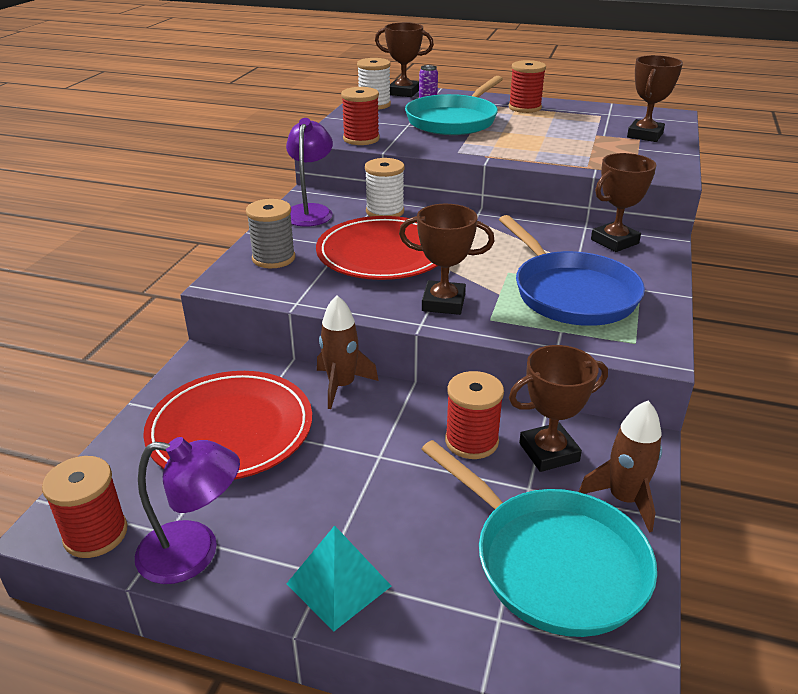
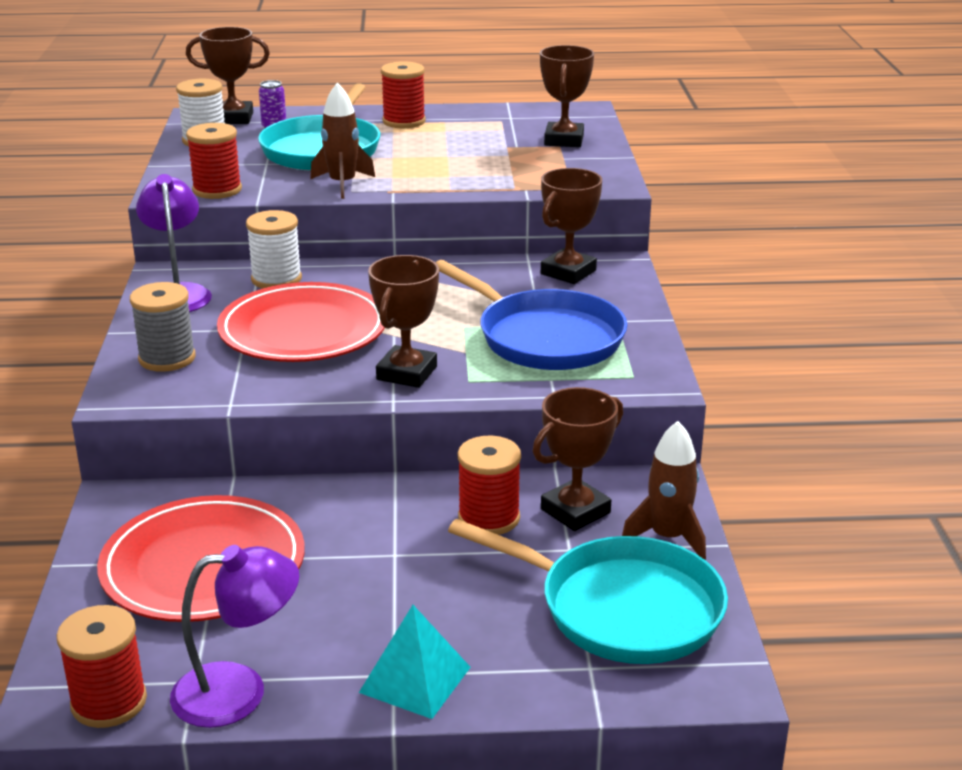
camera: 20 degrees left, 5 degrees down
brown rocket [317,295,379,409] -> brown rocket moved to [310,82,375,199]
brown trophy [399,204,495,315] -> brown trophy turned 60 degrees counterclockwise [368,255,439,388]

